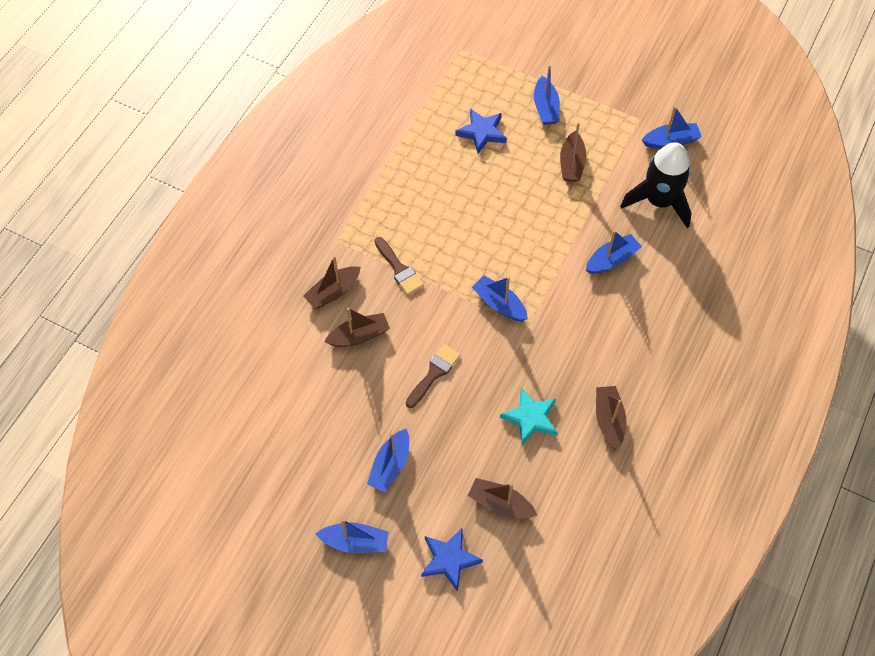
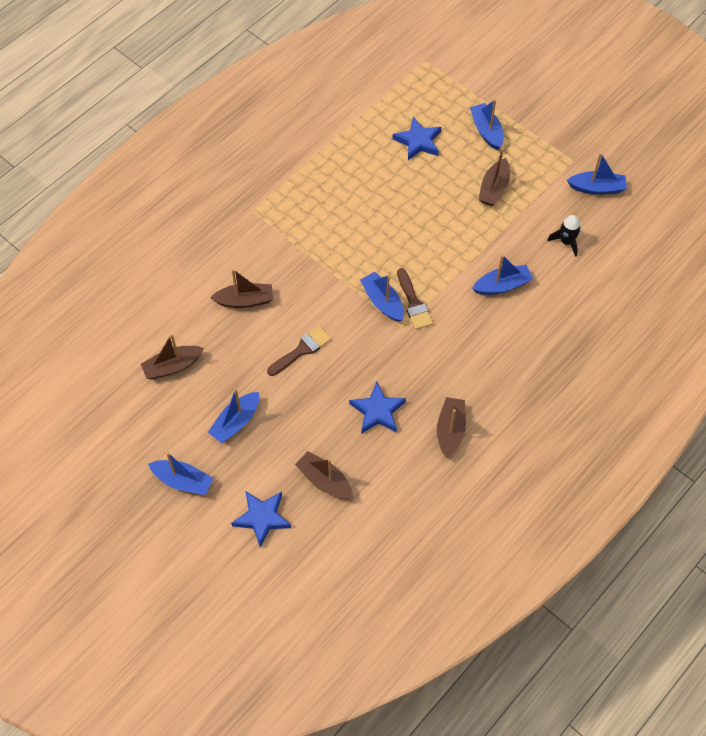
camera: 15 degrees right, 0 degrees up
brown boat [303,256,361,309] -> brown boat moved to [141,334,204,379]
brown brush [374,237,424,295] -> brown brush moved to [397,268,433,330]
turquoise star [500,388,557,445] -> blue star [349,381,406,434]
blue boat [534,65,560,125] -> blue boat turned 150 degrees clockwise [470,99,503,150]
black rocket [620,142,692,228] -> black rocket [547,215,581,257], size x0.49

